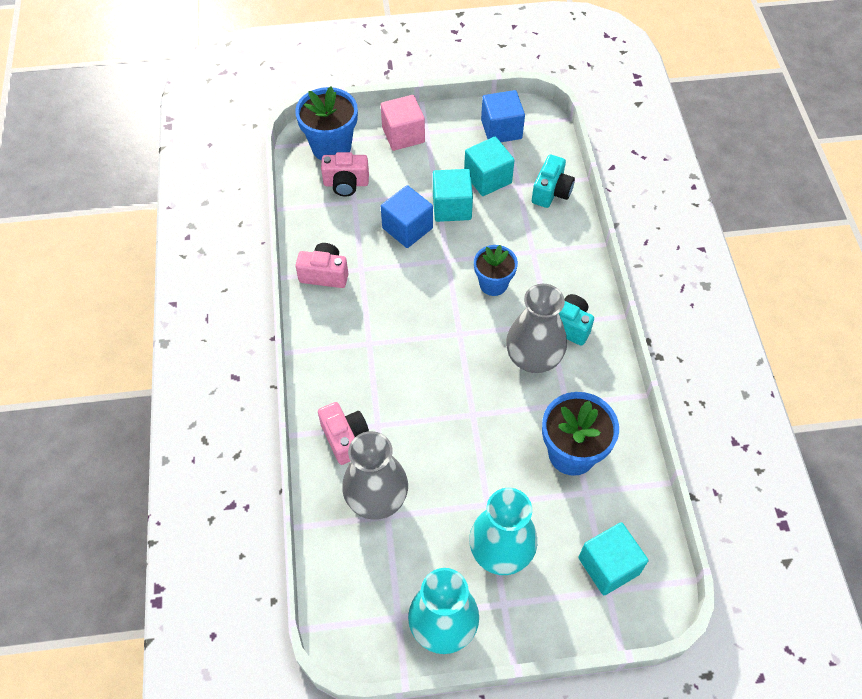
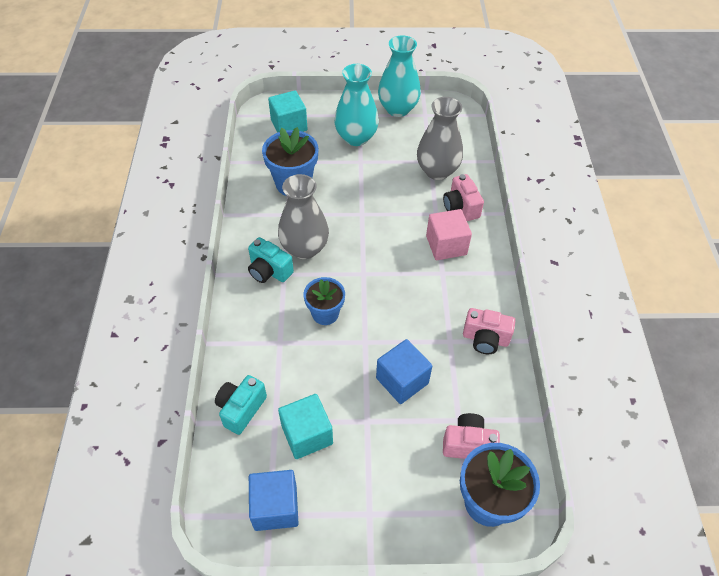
camera: 175 degrees left, 5 degrees down
pink cube [381,95,425,151] -> pink cube moved to [426,209,472,260]
turquoise cube [433,169,473,222] -> none

